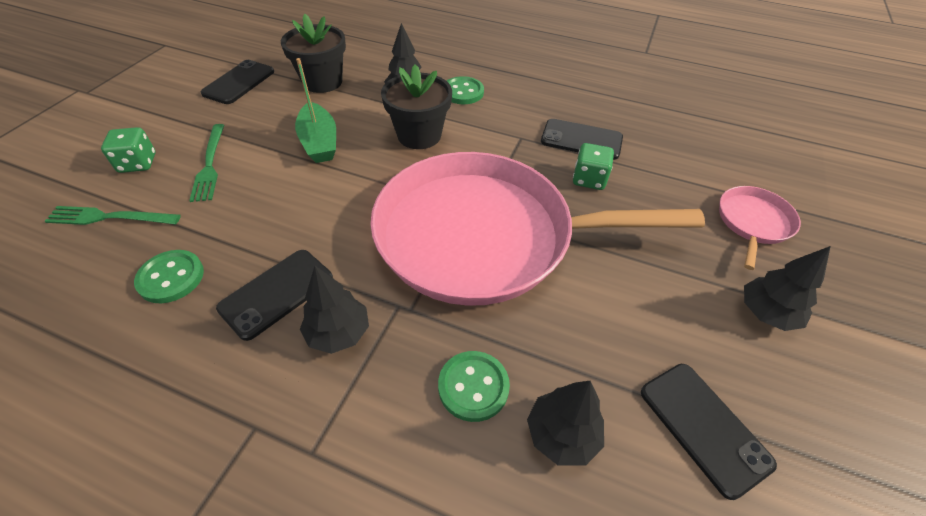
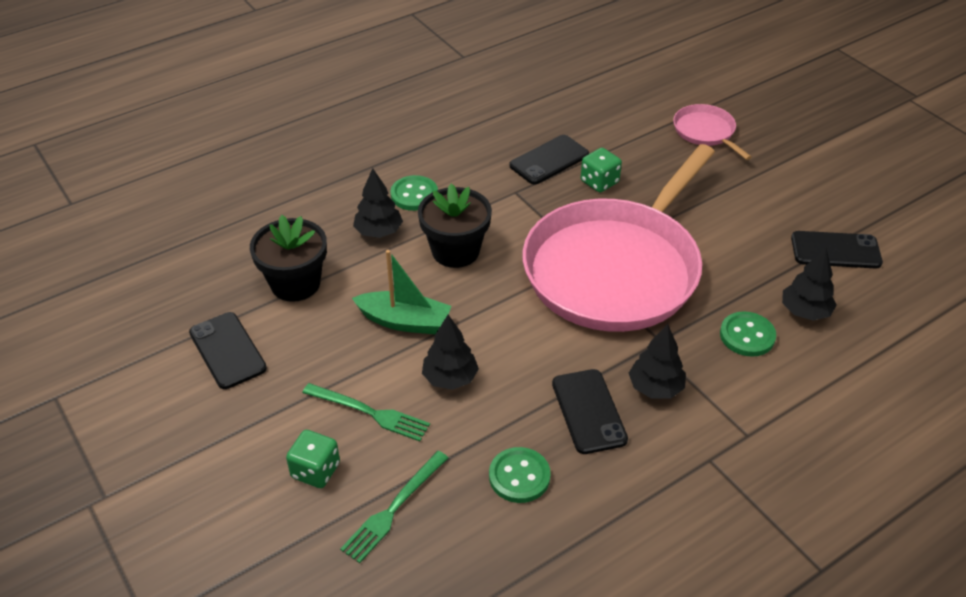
camera: 55 degrees left, 5 degrees down
black tree [744,246,831,331] -> black tree moved to [422,315,479,390]

